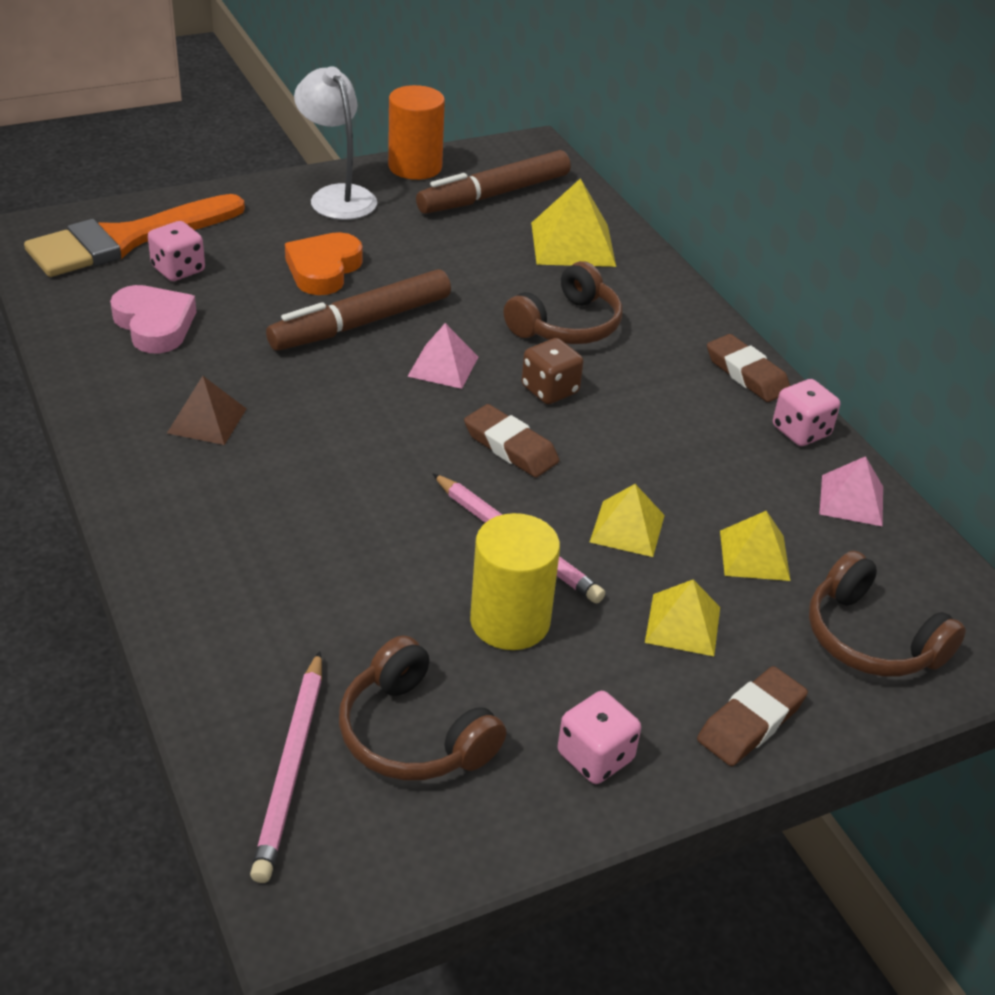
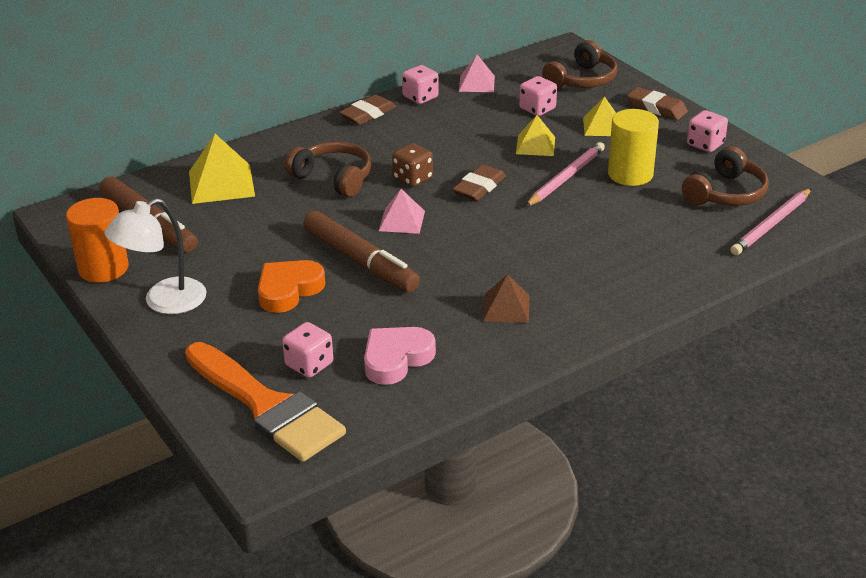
camera: 95 degrees left, 5 degrees down
pink pencil [250,651,322,883] -> pink pencil turned 135 degrees clockwise [730,188,812,255]
orange heart [285,232,363,295] -> orange heart turned 120 degrees clockwise [258,260,325,313]
yellow pyramid [720,511,791,581] -> pink dice [519,76,557,116]

